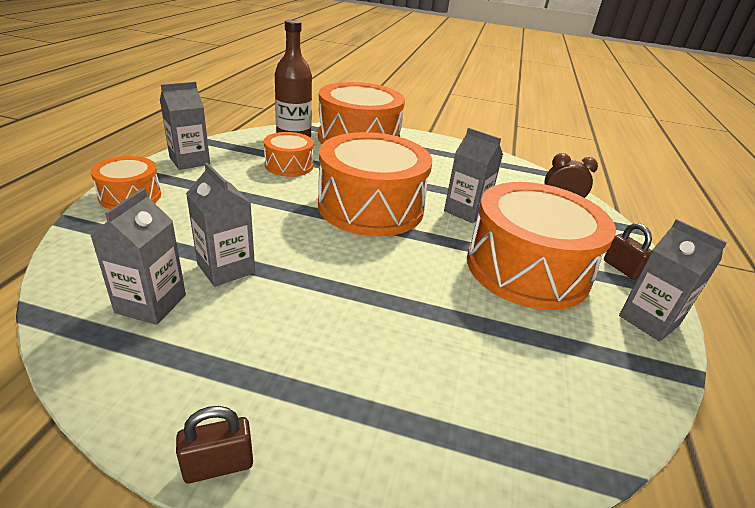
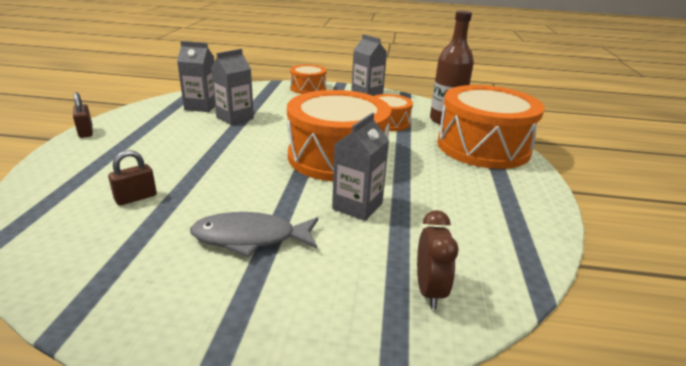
camera: 85 degrees right, 5 degrees down
orange drum [467,182,616,310] -> grey fish [190,212,318,257]
brown padlock [604,223,652,280] -> brown padlock moved to [108,150,157,206]
grey carton [619,219,727,341] -> none

